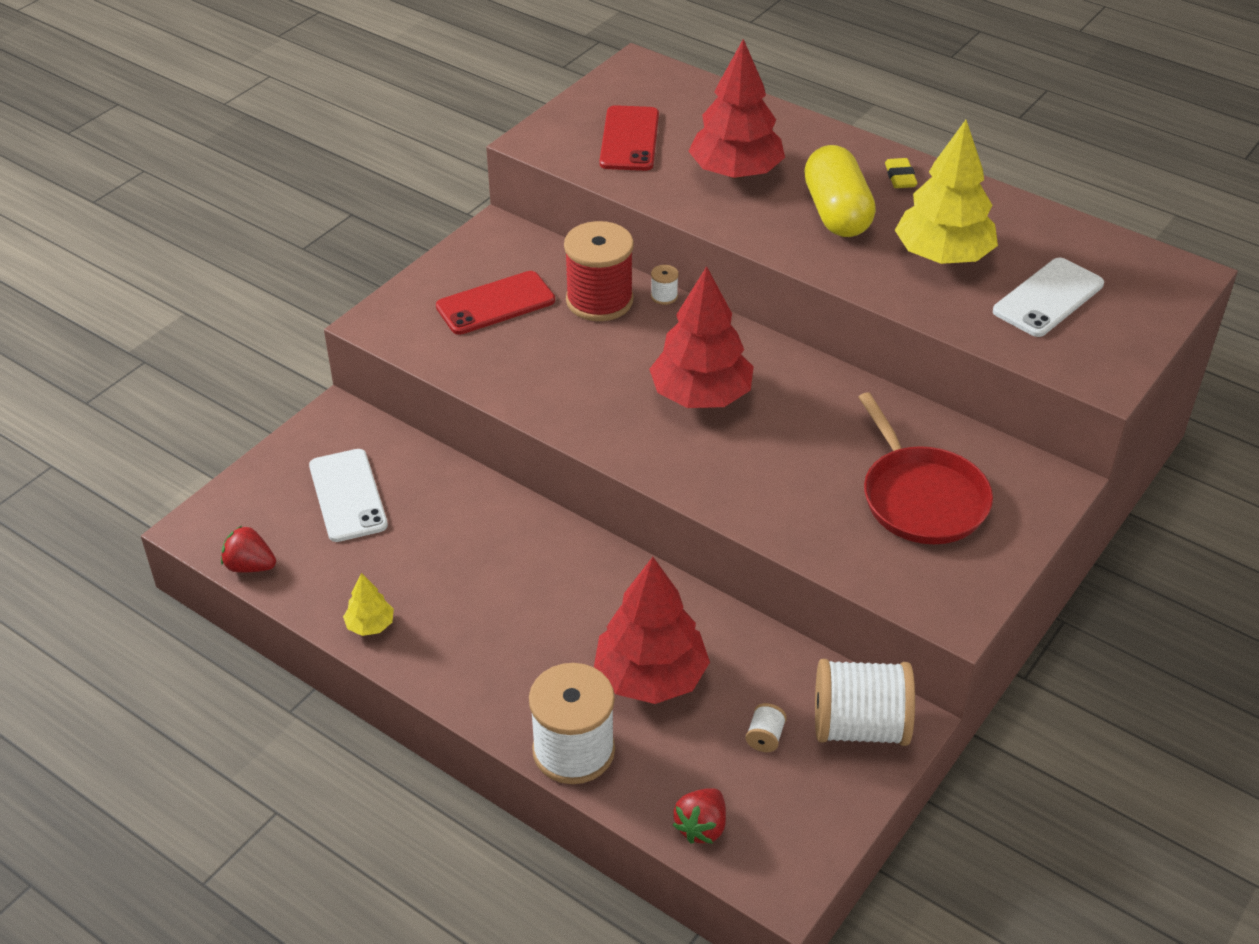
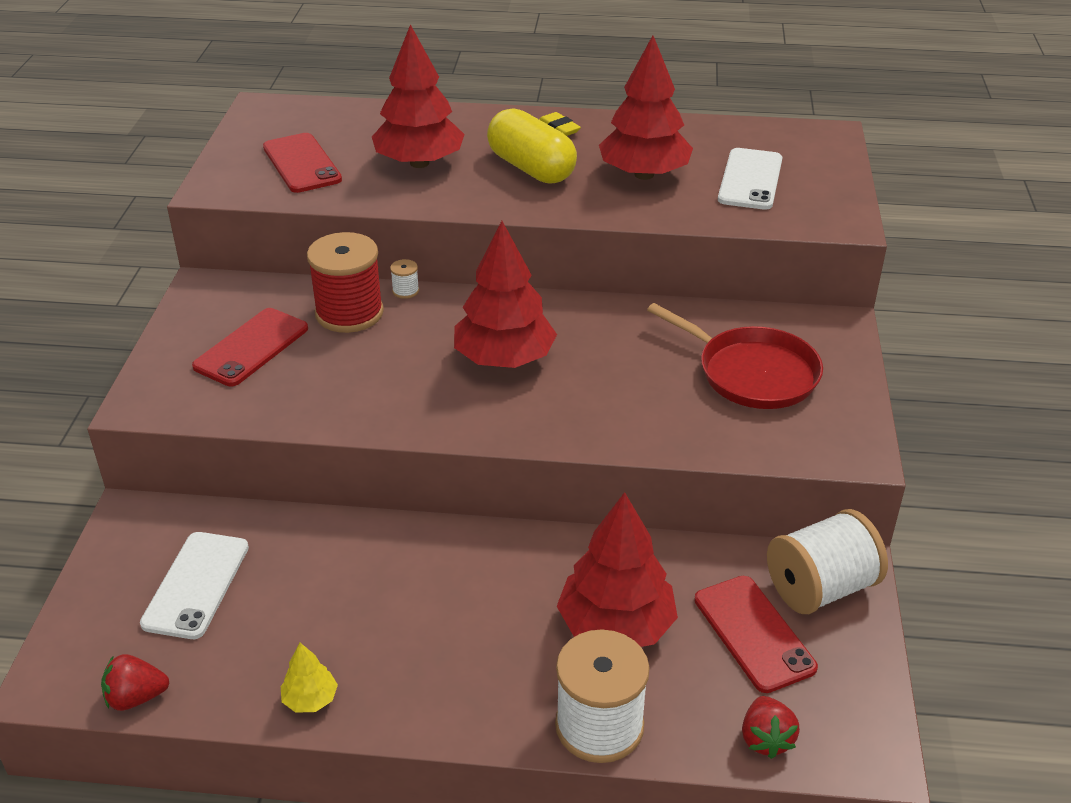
camera: 30 degrees left, 5 degrees down
white phone [309,449,388,542] -> white phone turned 60 degrees clockwise [140,532,249,639]
white spool [746,703,787,752] -> red phone [694,576,818,693]
yellow tree [895,120,998,264] -> red tree [599,36,693,180]

